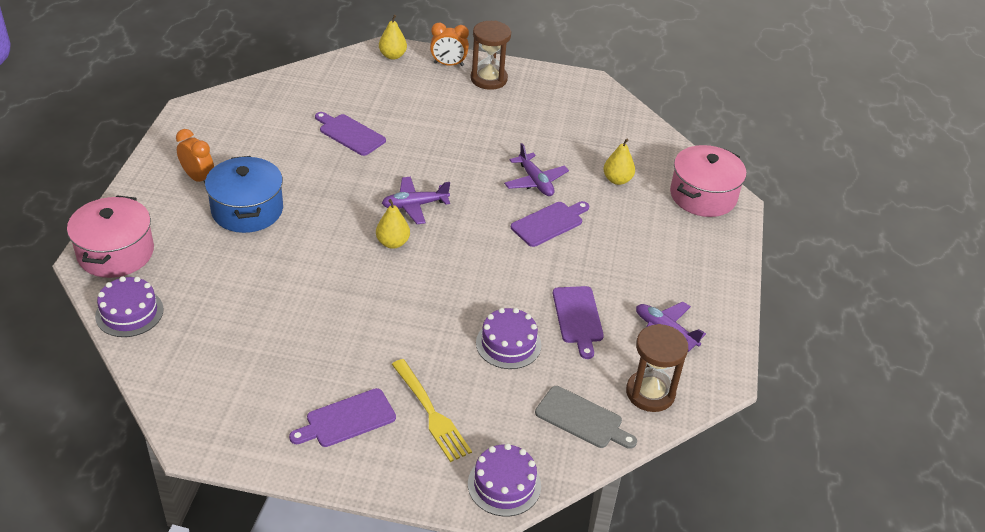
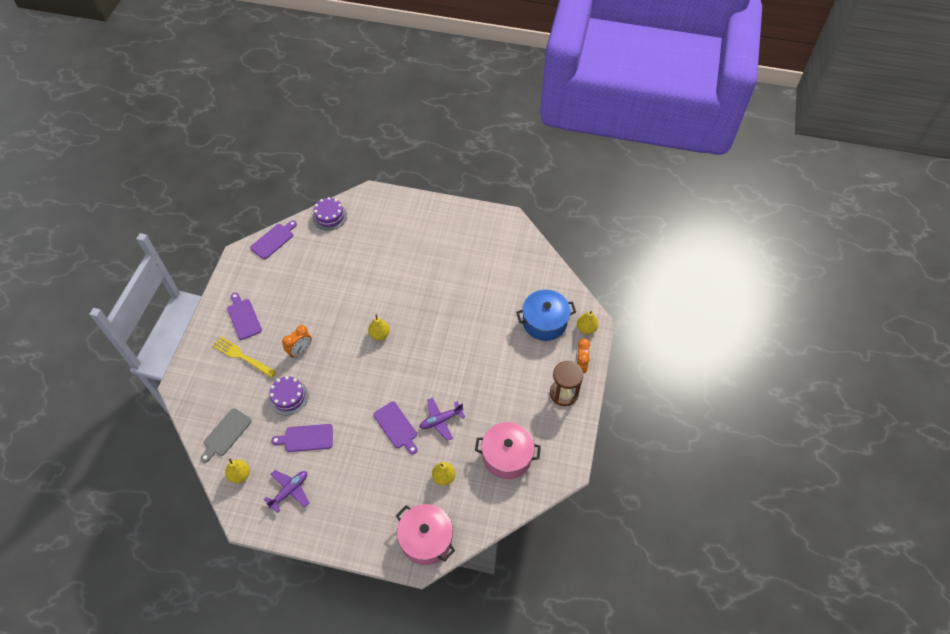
camera: 95 degrees right, 15 degrees up
pink pot [67,195,154,278] -> pink pot moved to [475,422,541,479]
orange clock [176,129,214,183] -> orange clock moved to [282,325,312,358]
blue pot [205,156,283,233] -> blue pot moved to [516,290,576,341]
purple cutting board [315,112,386,156] -> purple cutting board moved to [250,220,297,259]
purple plane [382,177,450,224] -> none
yellow fork [392,359,472,462] -> yellow fork turned 60 degrees clockwise [212,336,276,378]
purple cake [468,443,541,516] -> none
brown hourglass [626,324,688,412] -> yellow pear [225,458,250,483]

